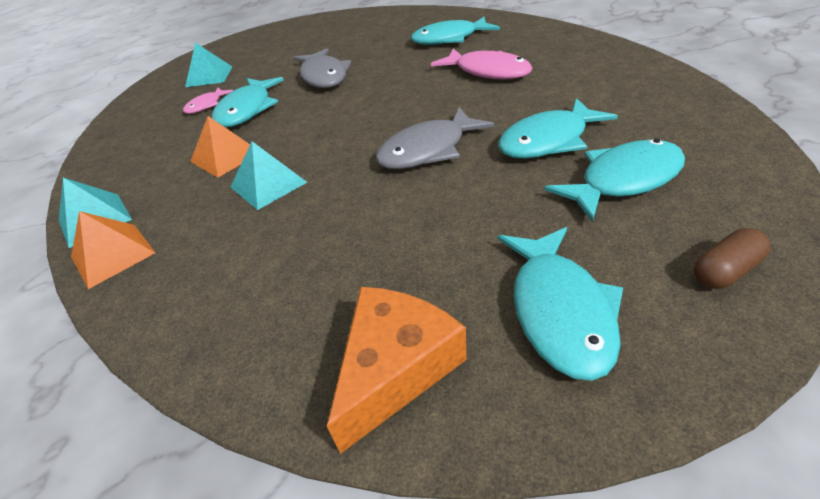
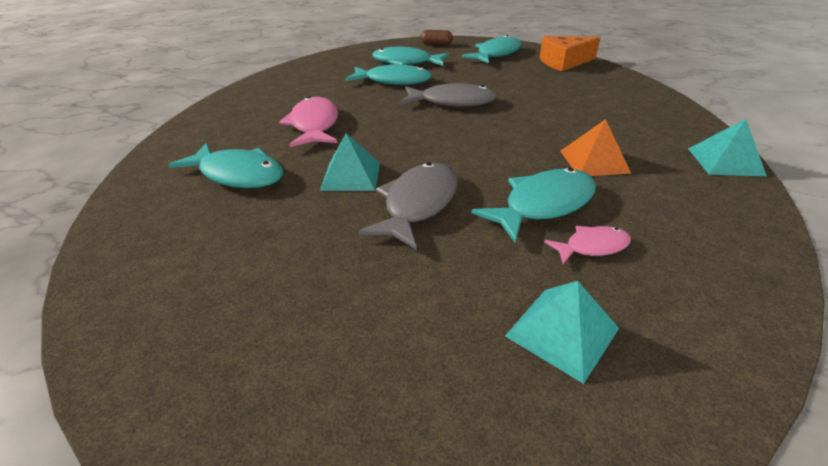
camera: 140 degrees left, 5 degrees down
orange pyramid [71,211,156,289] -> none
turquoise pyramid [231,142,307,210] -> turquoise pyramid moved to [320,134,380,191]

